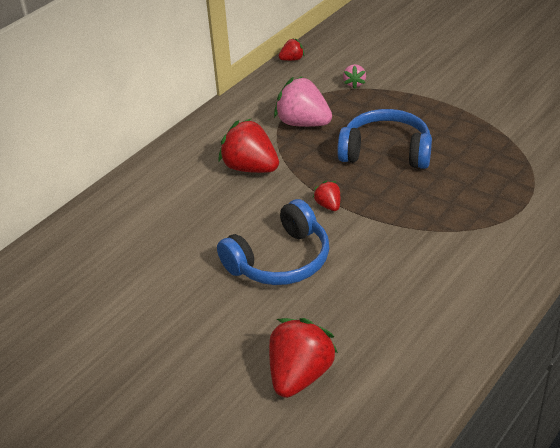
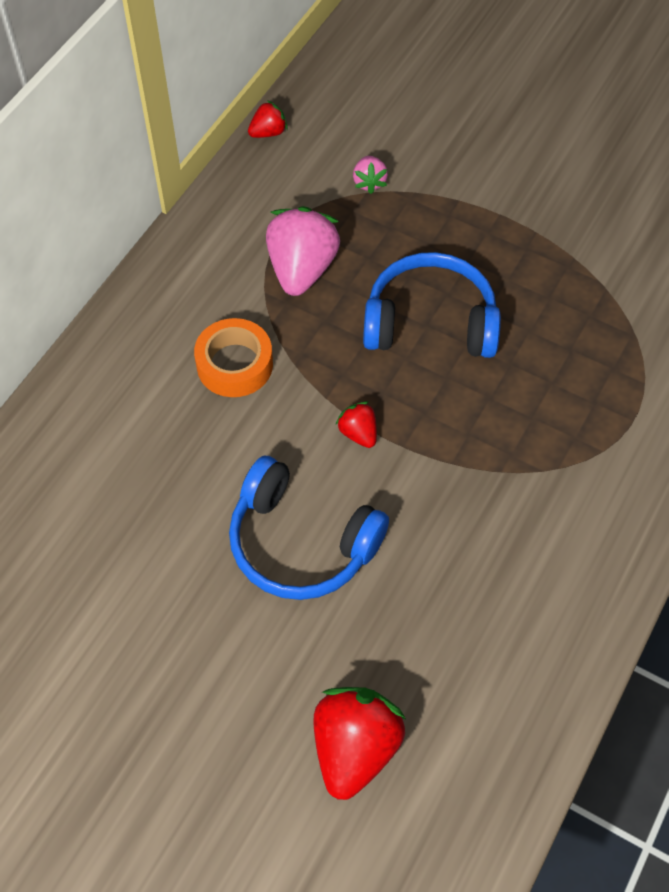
camera: 10 degrees left, 20 degrees up
blue headphones [217,199,329,285] -> blue headphones turned 75 degrees clockwise [229,456,389,600]
red strawberry [219,119,279,173] -> orange tape [194,318,273,397]
pink strawberry [274,76,332,127] -> pink strawberry turned 75 degrees clockwise [266,206,340,296]

